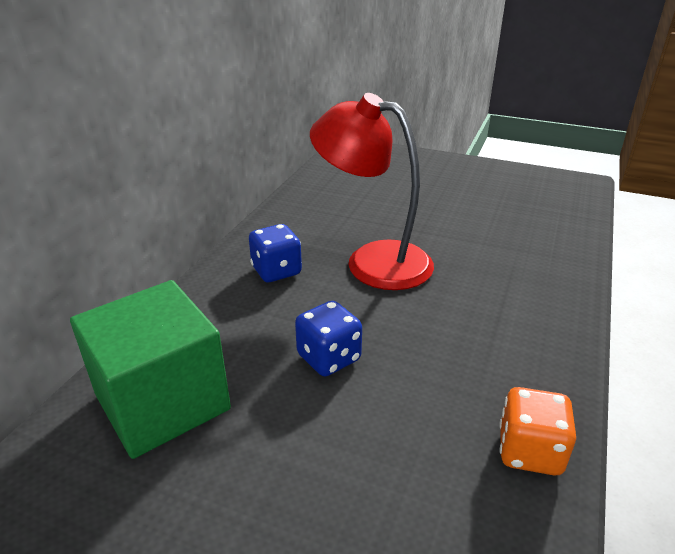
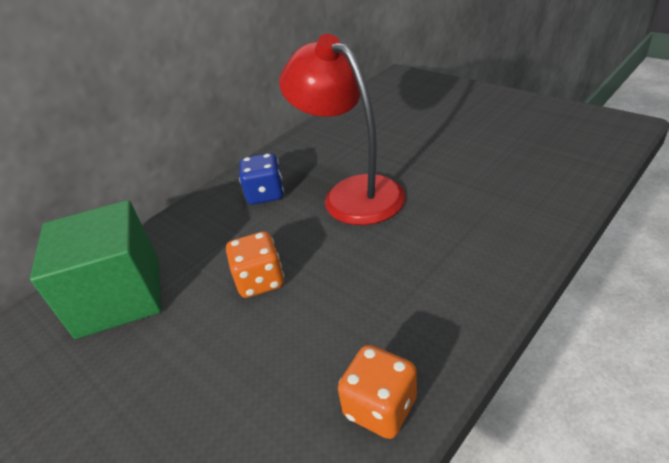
camera: 25 degrees right, 5 degrees up
blue dice [295,301,362,376] -> orange dice [226,231,284,298]

